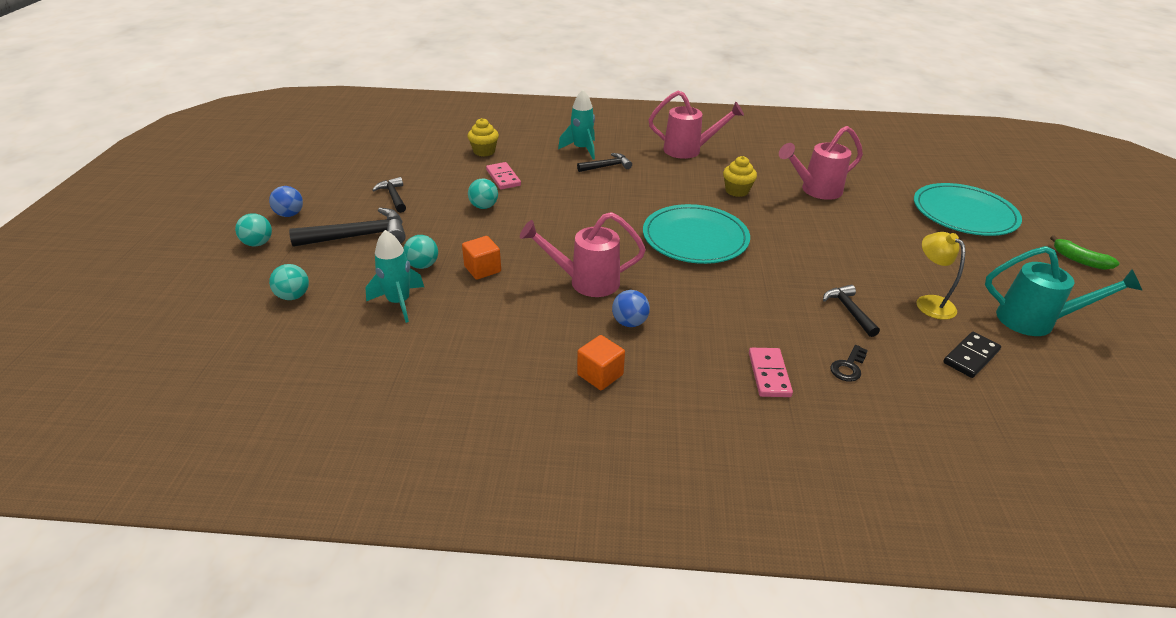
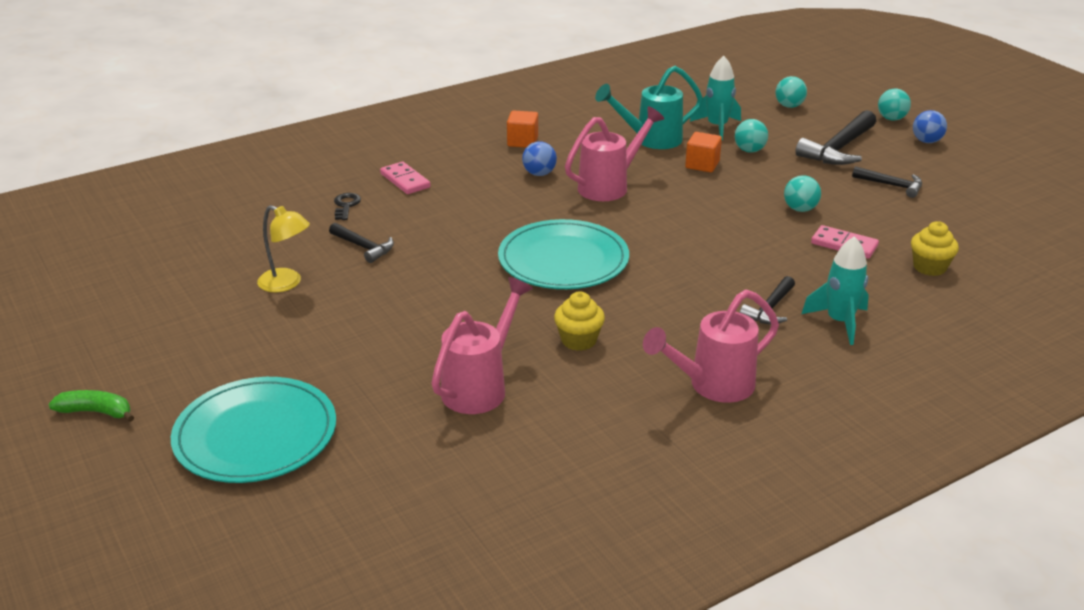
camera: 145 degrees right, 5 degrees down
black domino [943,332,1001,378] -> none
turquoise watering can [985,246,1143,336] -> turquoise watering can moved to [595,66,703,149]

